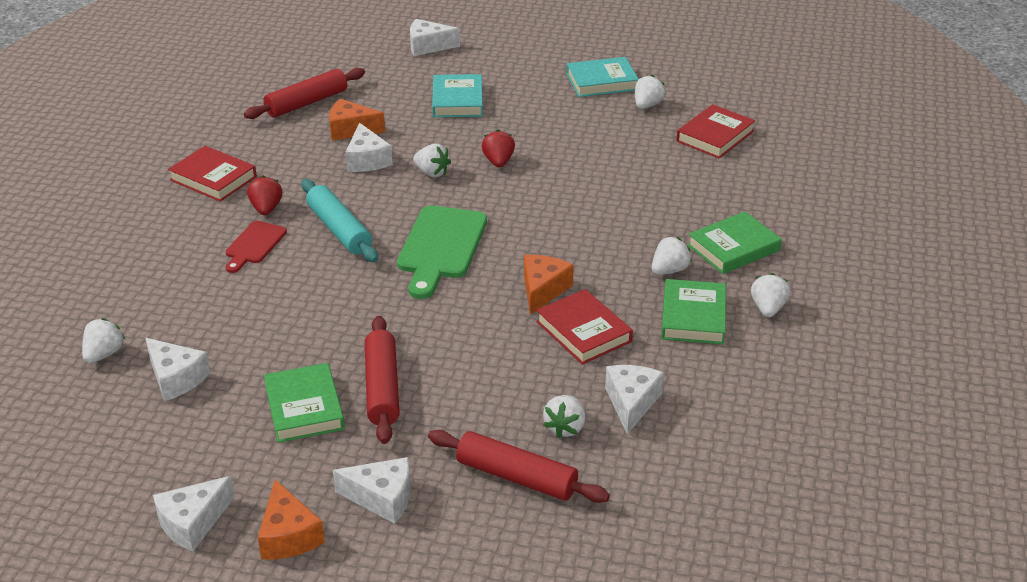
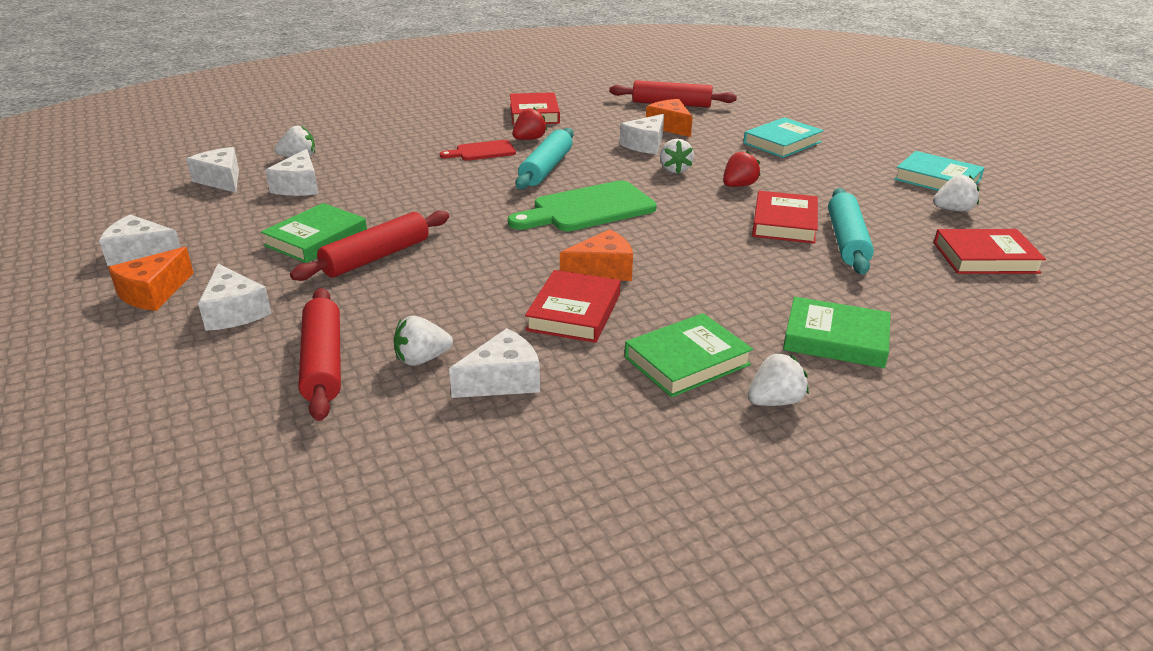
camera: 50 degrees right, 5 degrees down
white cheese [410,19,460,56] -> white cheese moved to [186,147,239,193]
white strawberry [652,237,692,275] -> none
none -> red book [752,191,818,244]
none -> turquoise rolling pin [828,188,874,275]

